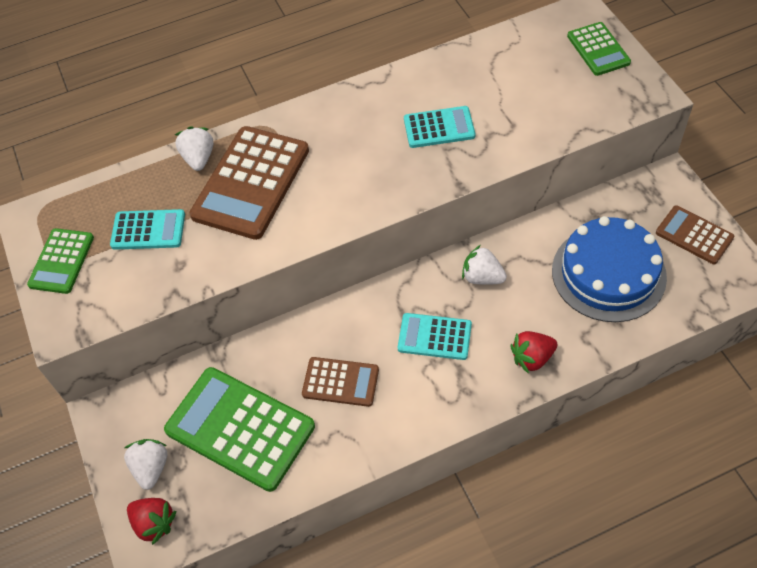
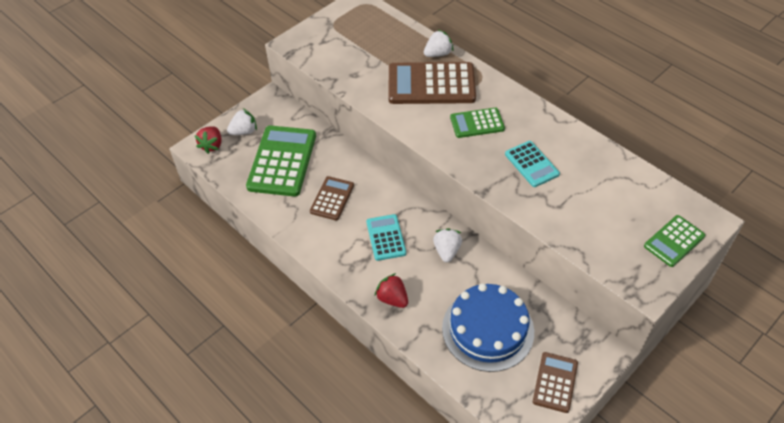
camera: 65 degrees right, 5 degrees down
green calculator [27,228,94,294] -> green calculator moved to [450,108,505,138]
turquoise calculator [110,209,185,250] -> none
brown calculator [302,357,379,407] -> brown calculator turned 150 degrees counterclockwise [310,176,354,220]

